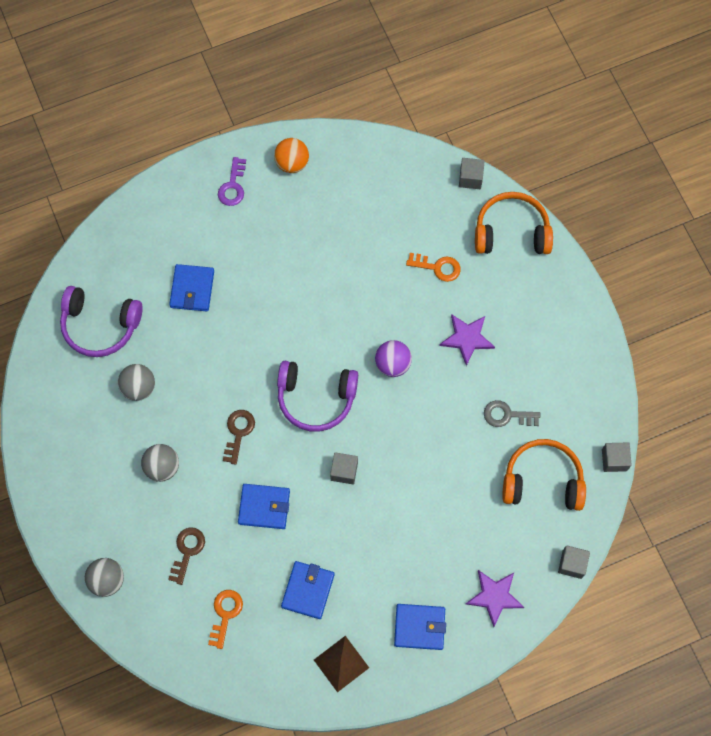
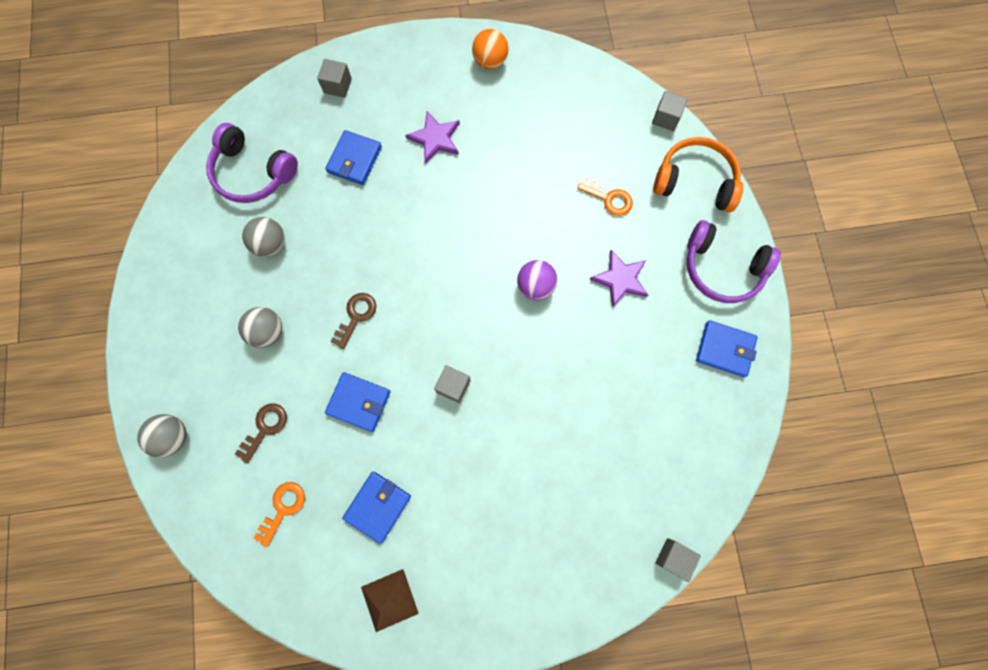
camera: 15 degrees right, 5 degrees up
purple key [218,157,246,206] -> none
purple headphones [277,361,358,432] -> purple headphones moved to [687,220,781,303]
blue wallet [394,604,446,650] -> blue wallet moved to [696,320,758,377]
purple star [466,570,524,627] -> purple star moved to [405,111,460,164]
grey key [484,400,540,427] -> none
orange headphones [502,439,586,511] -> none
grey cube [602,442,632,472] -> grey cube moved to [317,59,352,98]

